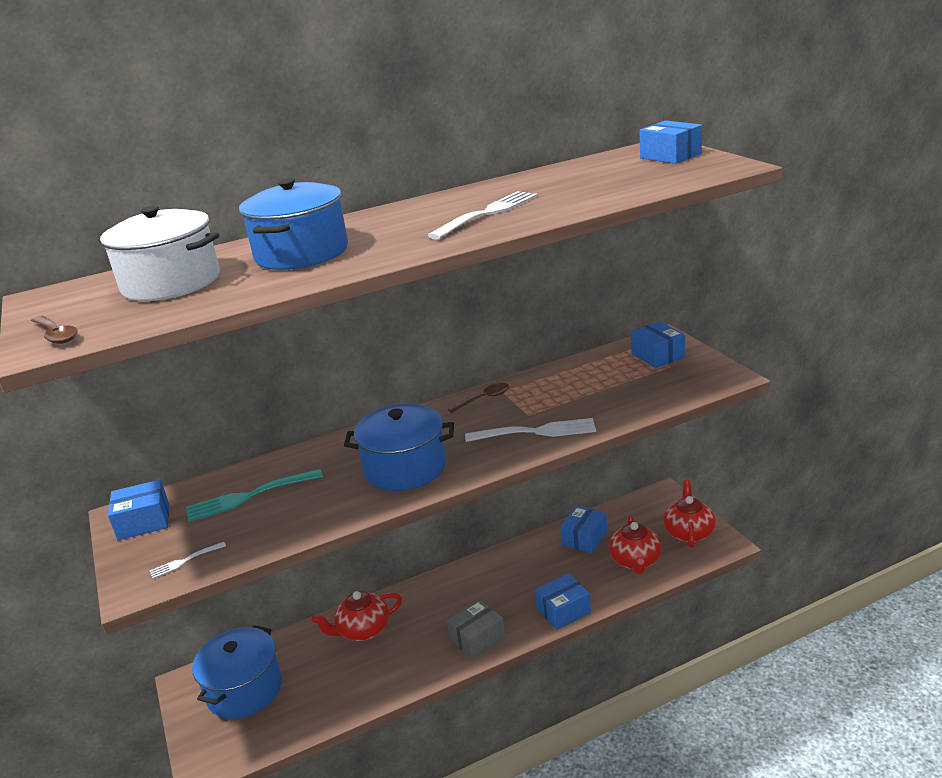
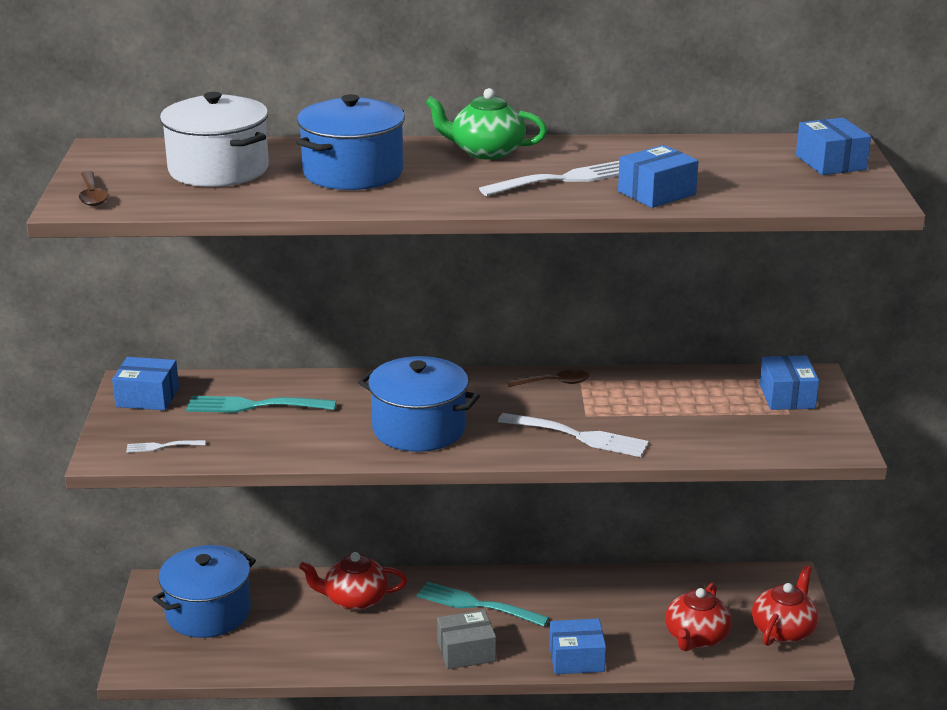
camera: 20 degrees right, 0 degrees up
blue box [560,506,607,554] -> blue box moved to [618,145,699,208]
none -> turquoise fork [417,582,549,627]
none -> green teapot [425,88,547,160]

